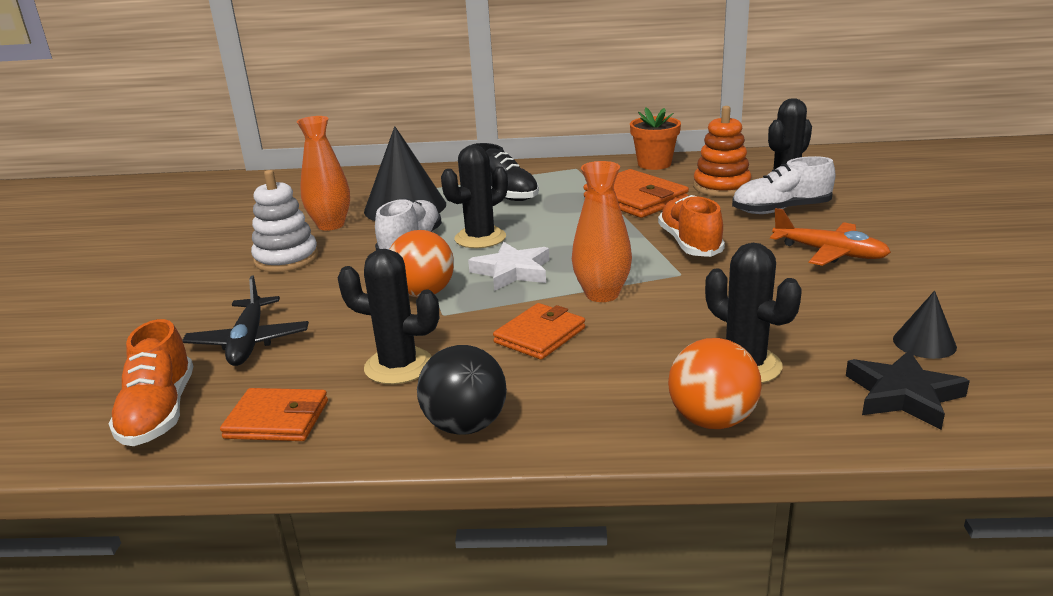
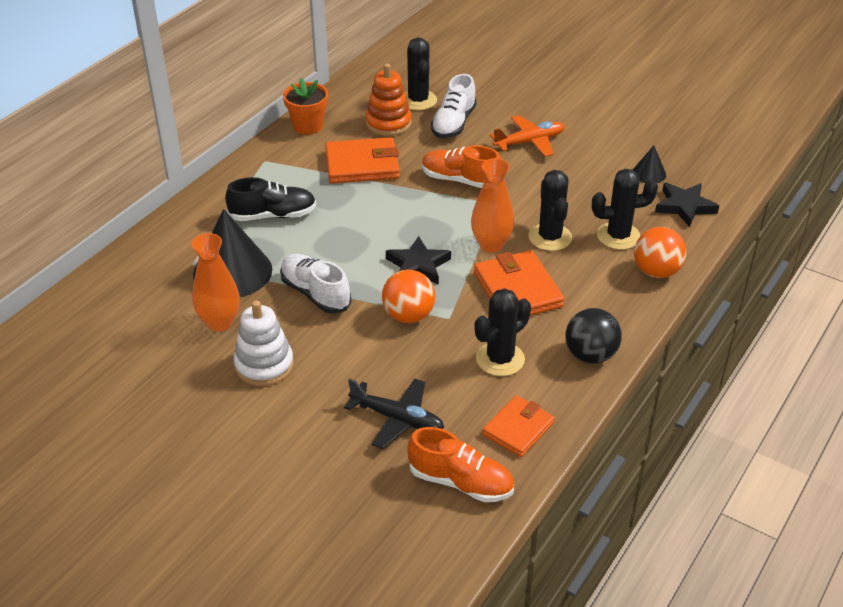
camera: 60 degrees left, 15 degrees up
black cactus [441,145,508,248] -> black cactus moved to [529,170,572,251]
white star [468,242,549,291] -> black star [386,236,451,285]
orange wallet [493,303,585,360] -> orange wallet [474,250,565,315], size x1.52

